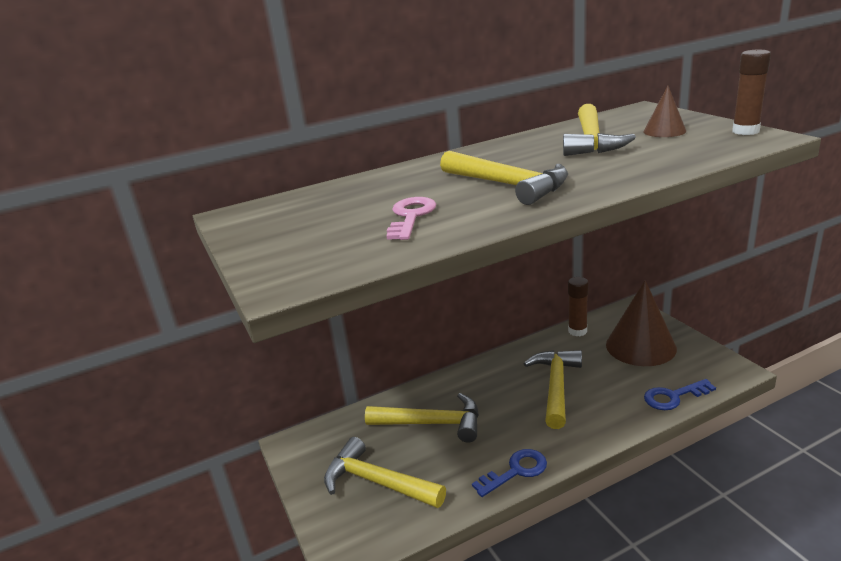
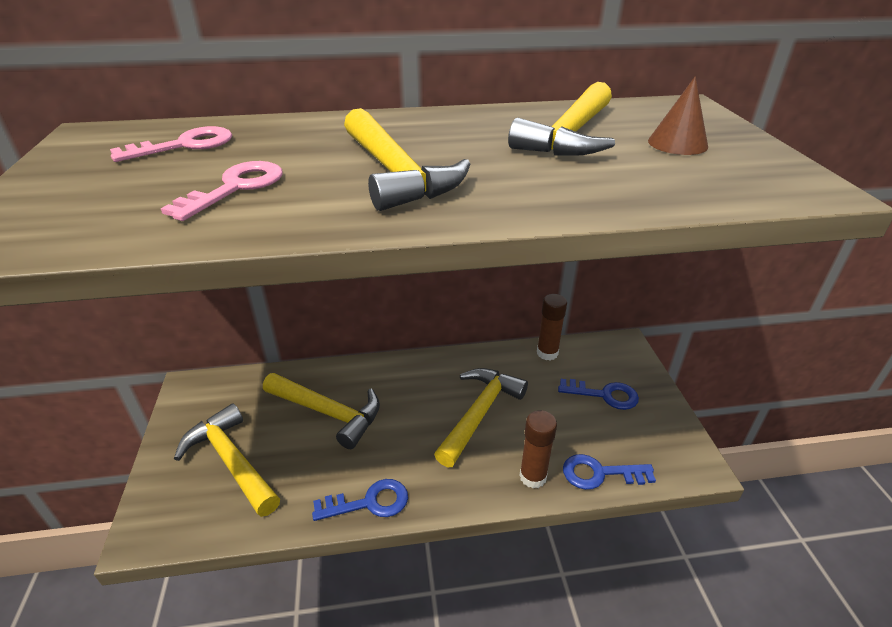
camera: 15 degrees right, 10 degrees up
brown cone [606,280,677,366] -> blue key [558,379,639,410]
brown glue stick [732,50,771,135] -> brown glue stick moved to [519,410,557,488]
none -> pink key [110,126,232,162]

